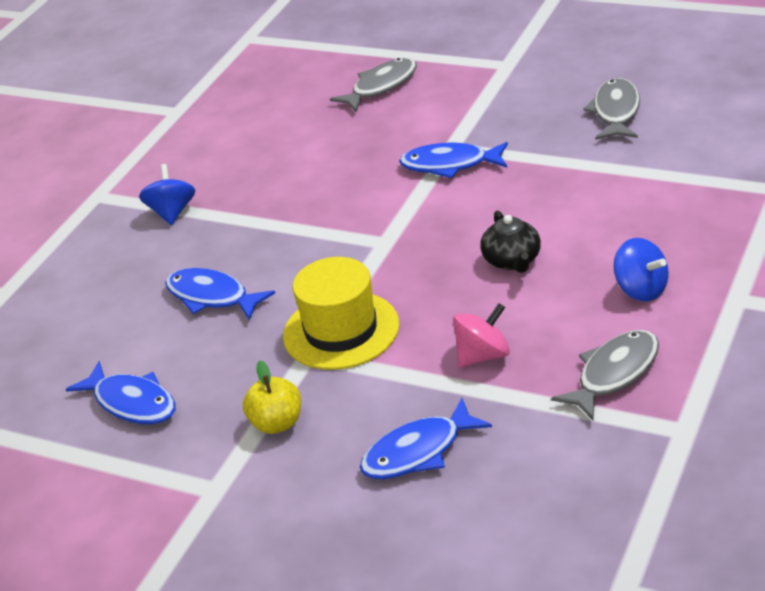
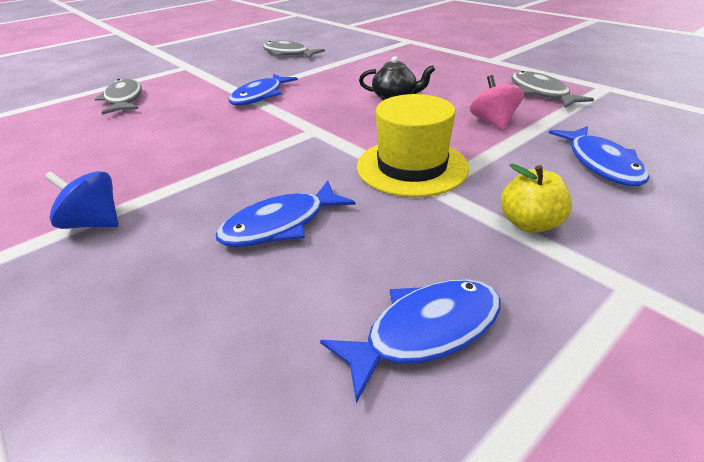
camera: 70 degrees left, 0 degrees up
blue spinning top [614,238,669,301] -> none

